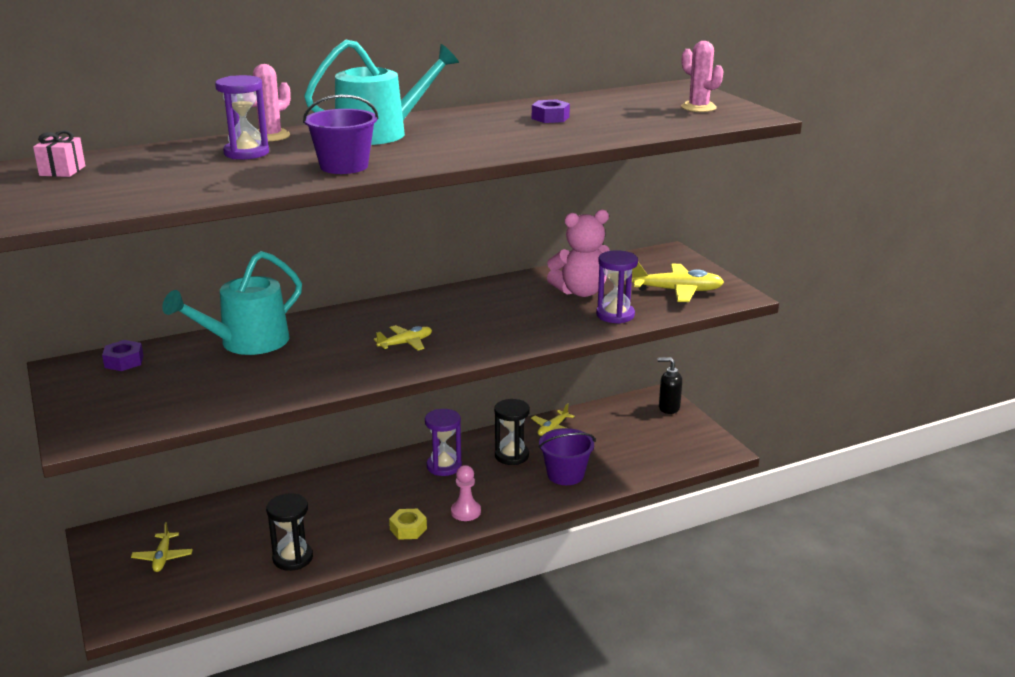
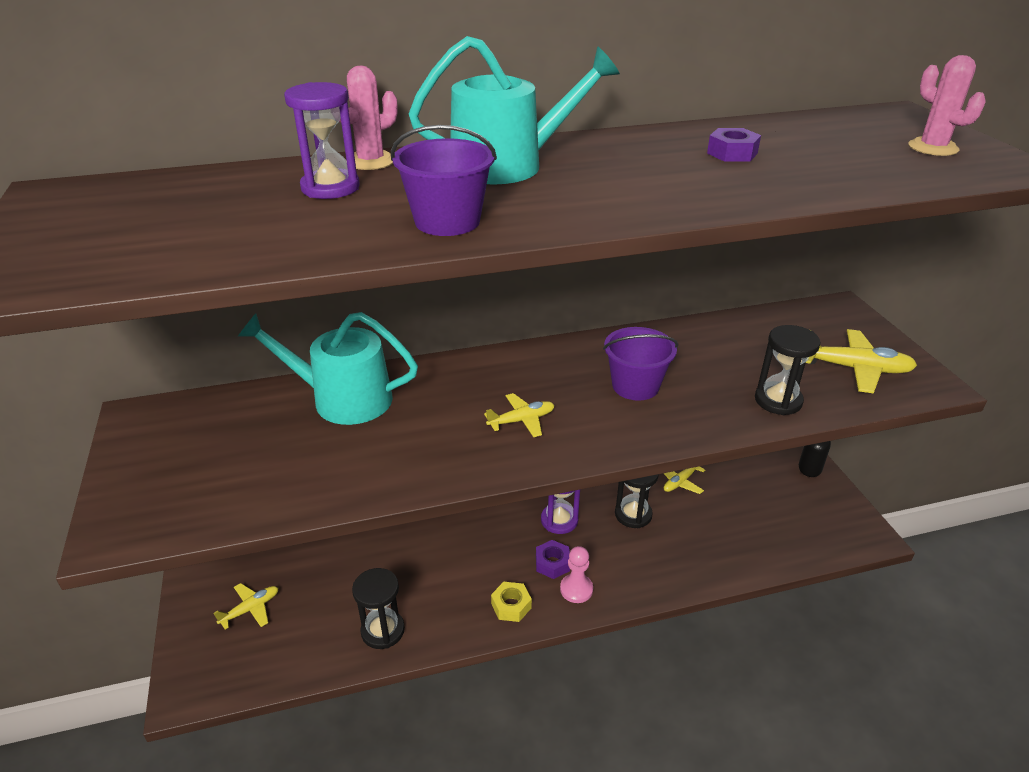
camera: 10 degrees right, 10 degrees up
pink gift [33,130,85,177] -> none
purple nut [102,340,143,371] -> purple nut moved to [536,540,570,579]
yellow plane [131,522,193,572] -> yellow plane turned 135 degrees counterclockwise [213,583,278,630]
turquoise watering can [162,251,302,355] -> turquoise watering can turned 45 degrees clockwise [238,312,418,425]
purple bucket [539,428,595,485] -> purple bucket moved to [603,327,678,401]
pink teddy bear [547,210,610,297] -> none
purple hourglass [596,250,638,324] -> black hourglass [755,325,820,415]

